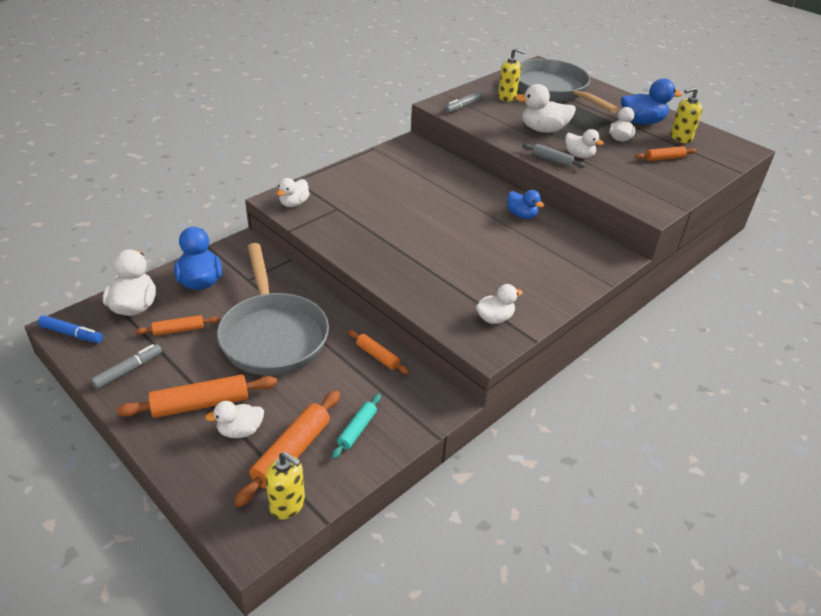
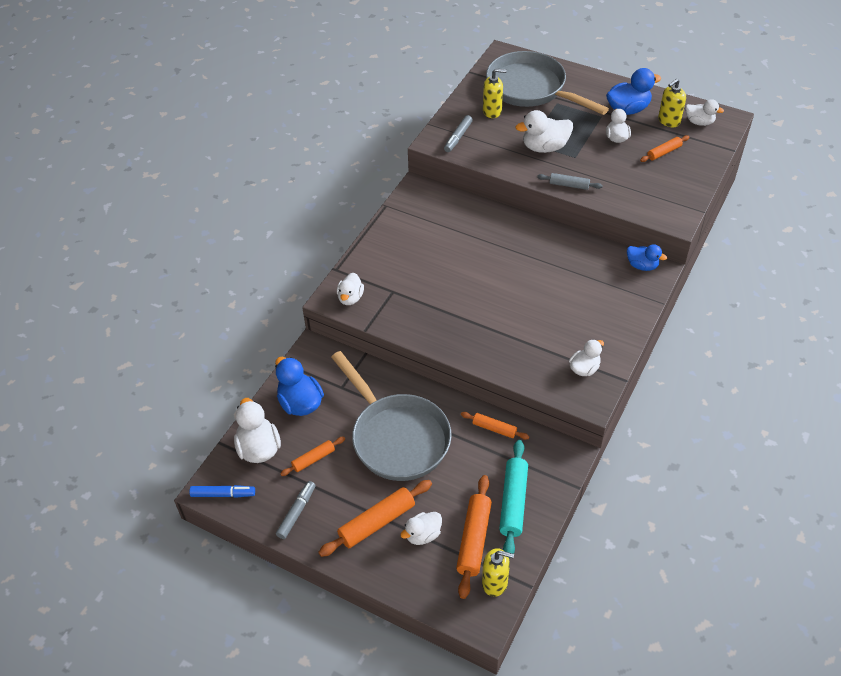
camera: 15 degrees left, 10 degrees up
turquoise rolling pin [332,394,381,459] -> turquoise rolling pin [499,440,528,554], size x1.72
blue duck [507,190,544,219] -> blue duck moved to [627,245,667,271]
white duck [565,129,604,158] -> white duck moved to [685,99,724,126]

